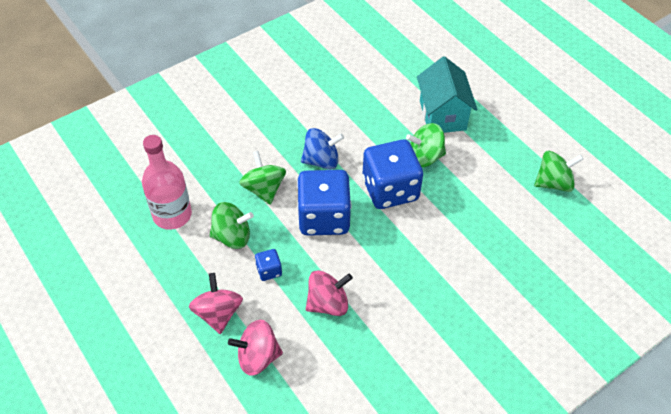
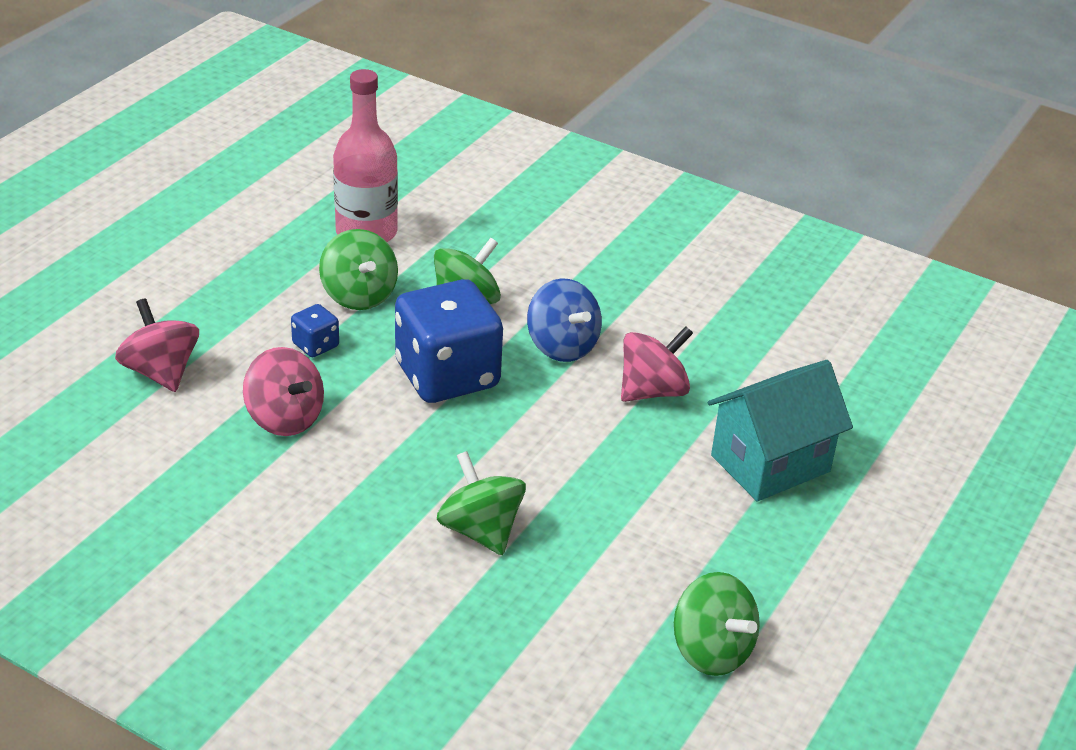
camera: 65 degrees right, 15 degrees down
pink spinning top [189,273,243,334] -> pink spinning top moved to [621,326,693,402]
blue dice [362,139,423,209] -> none
green spinning top [406,123,446,167] -> green spinning top moved to [437,451,526,555]

